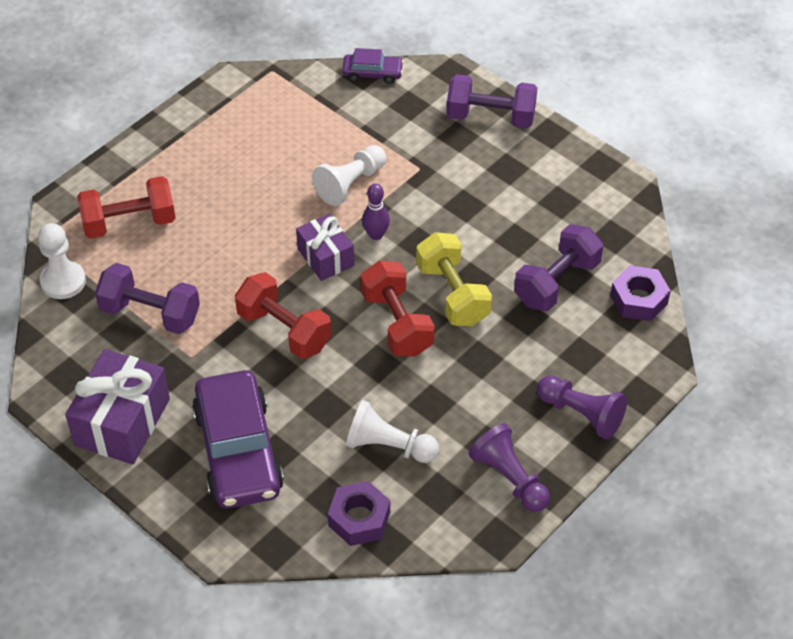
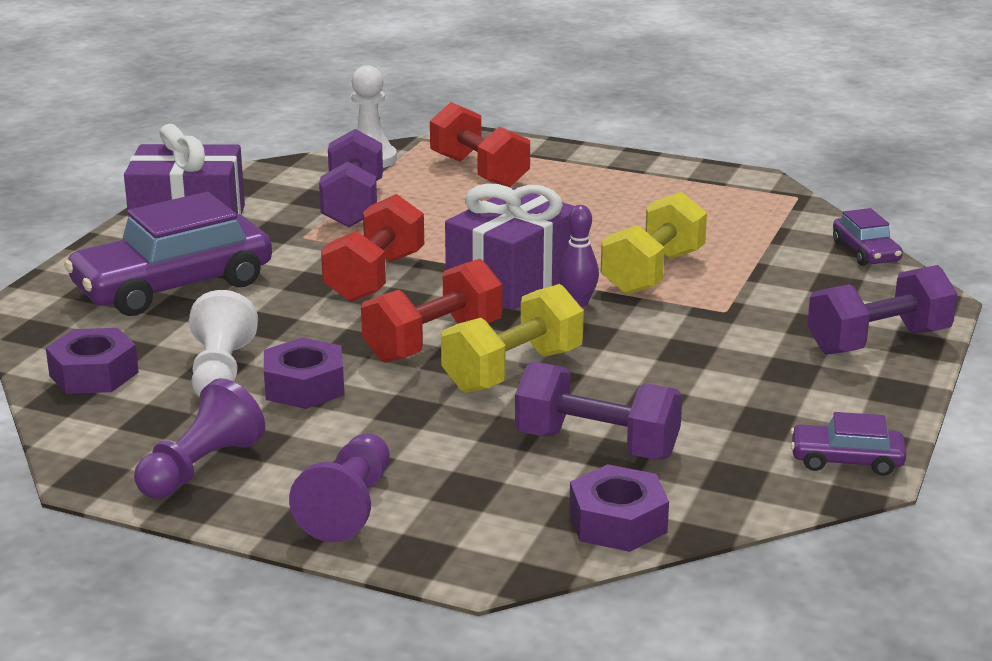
camera: 70 degrees right, 25 degrees down
purple gift [296,214,354,281] -> purple gift [445,183,574,310], size x1.60
white pawn [312,145,386,206] -> yellow dumbbell [601,192,707,295]
purple dumbbell [446,74,537,128] -> purple dumbbell turned 75 degrees clockwise [807,265,957,355]
none -> purple nut [264,337,344,409]
none -> purple car [790,412,906,476]

